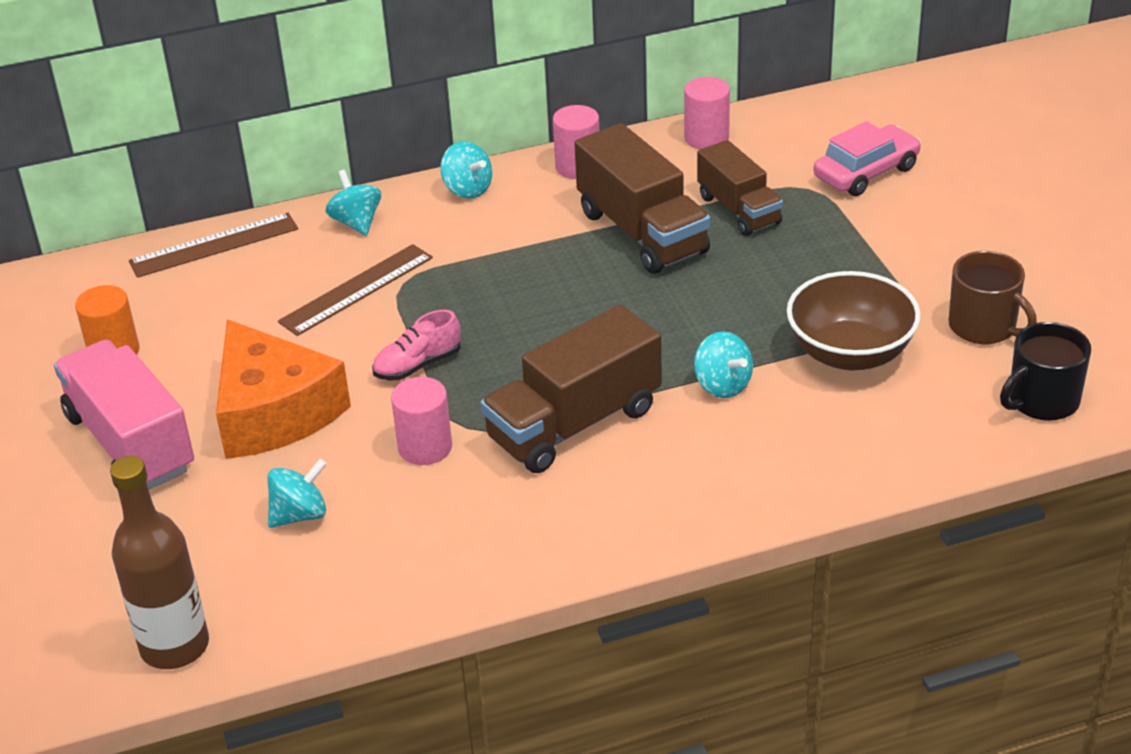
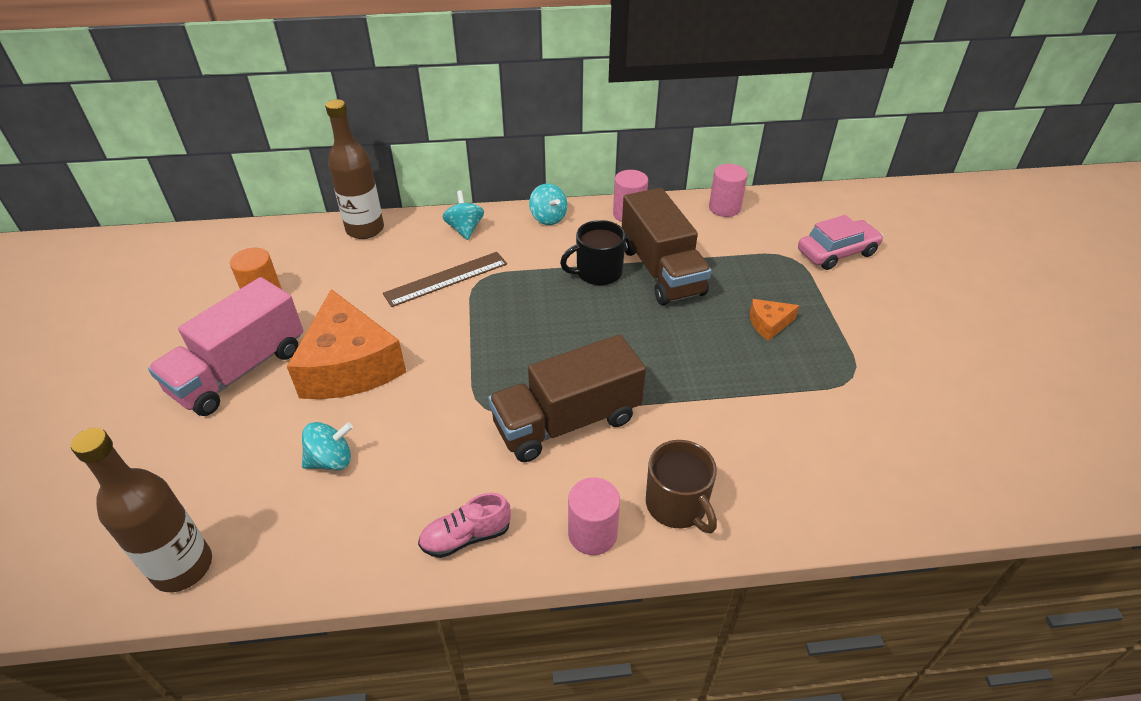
camera: 10 degrees right, 5 degrees up
pink truck [54,340,194,490] -> pink truck turned 120 degrees counterclockwise [148,277,304,416]
brown ruler [129,213,298,278] -> brown bottle [325,99,384,239]
pink shoe [372,310,461,381] -> pink shoe moved to [418,493,511,558]
pink cylinder [391,377,452,465] -> pink cylinder moved to [568,477,620,555]
turquoise spinning top [694,332,753,398] -> none
brown truck [697,140,783,236] -> none
brown bowl [787,271,921,370] -> none
brown mug [948,251,1037,344] -> brown mug moved to [646,440,717,533]
black mug [1000,322,1091,421] -> black mug moved to [560,220,626,285]
none -> orange cheese [750,299,799,341]

